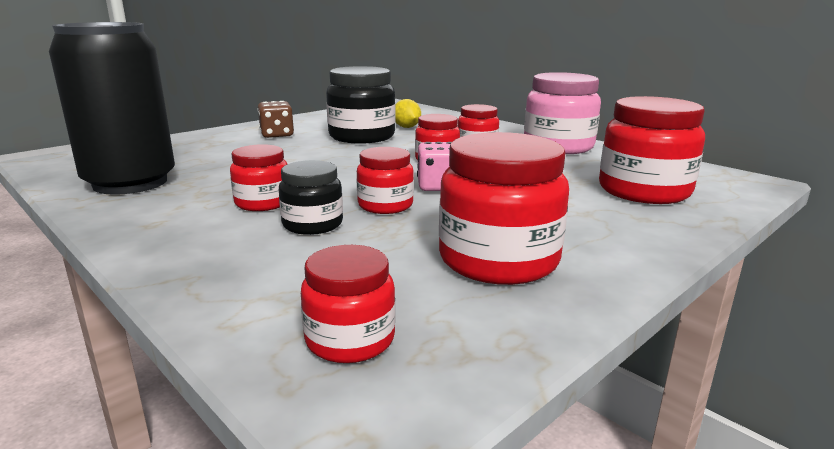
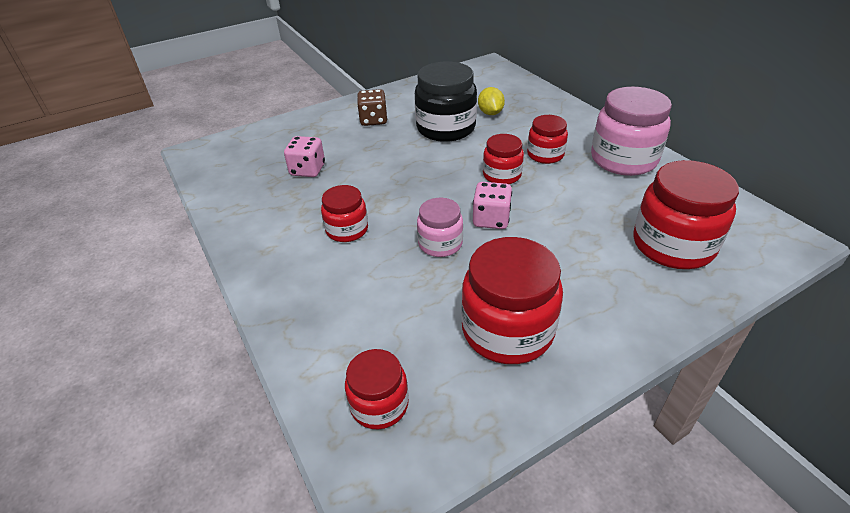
camera: 15 degrees right, 20 degrees up
black can [49,22,175,195] -> none
black jar [279,160,343,235] -> none
red jar [356,147,414,214] -> pink jar [417,198,463,257]
none -> pink dice [284,136,325,177]

